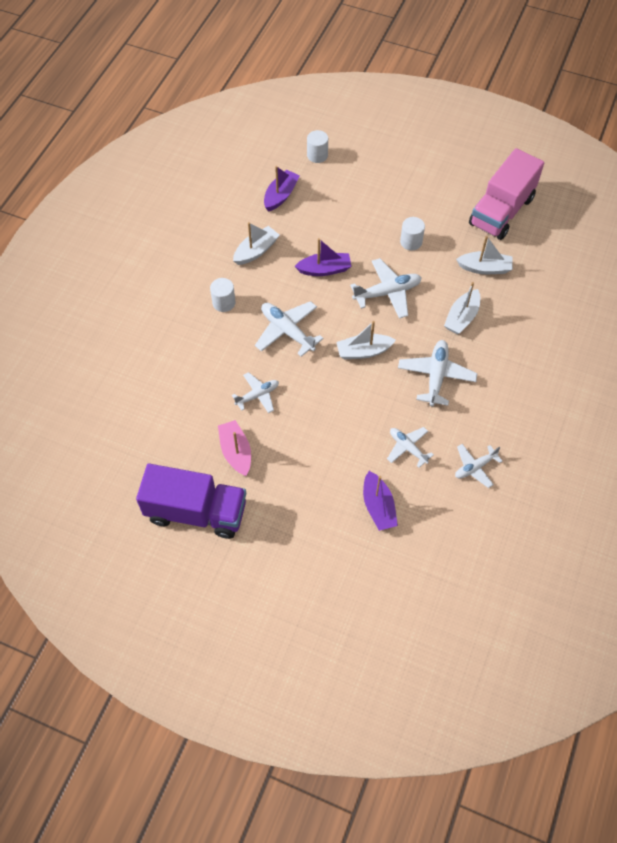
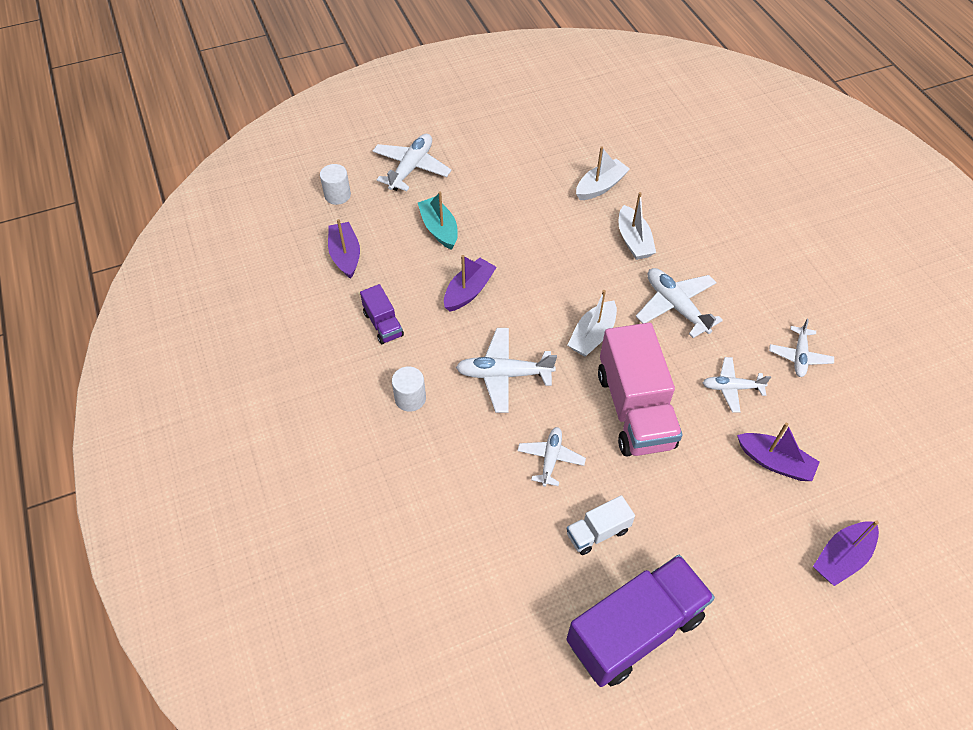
camera: 45 degrees left, 5 degrees down
pink boat [218,420,251,476] -> white truck [567,495,635,555]
white boat [233,222,280,265] -> purple truck [360,284,404,344]
white plane [350,258,422,319] -> white plane moved to [372,134,452,191]
white cylinder [400,217,425,250] -> none
pink truck [469,148,544,240] -> pink truck moved to [598,323,683,457]
none -> turquoise boat [418,191,458,250]
none -> purple boat [813,520,879,586]

